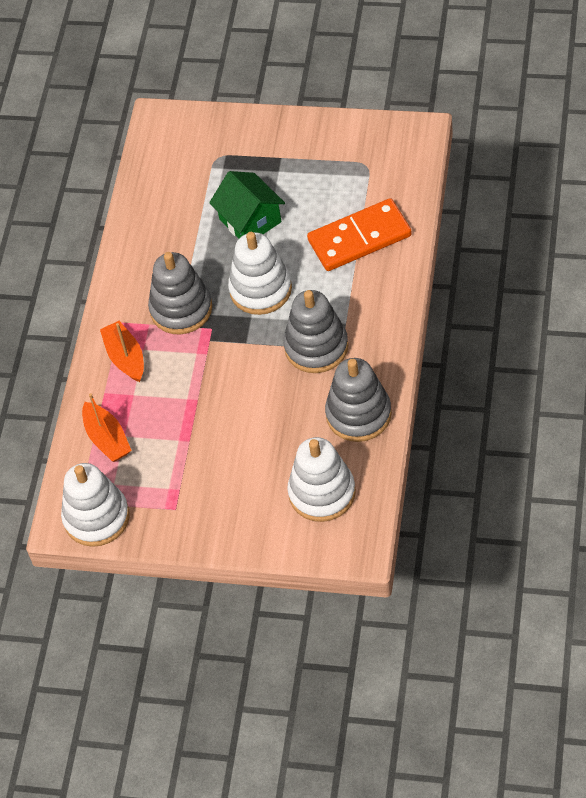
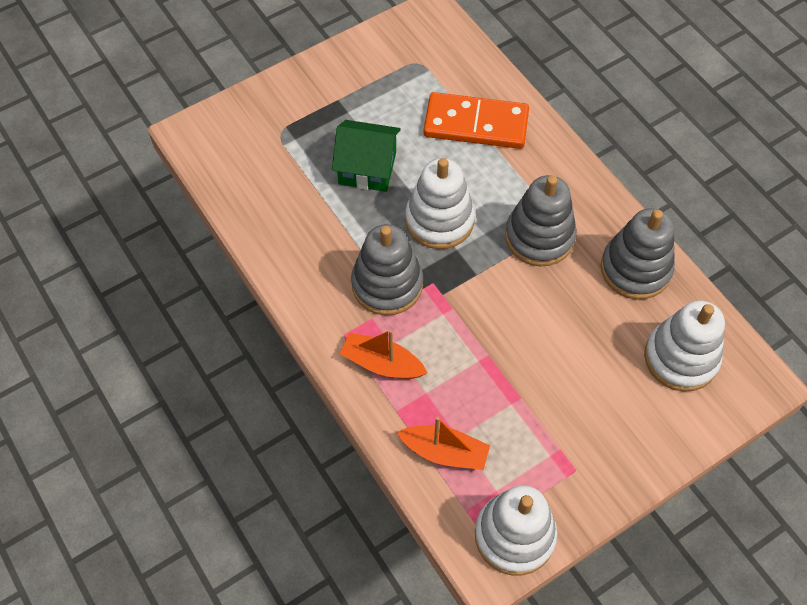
camera: 50 degrees left, 5 degrees up
orange domino [307,198,412,271] -> orange domino turned 75 degrees clockwise [424,92,529,149]

